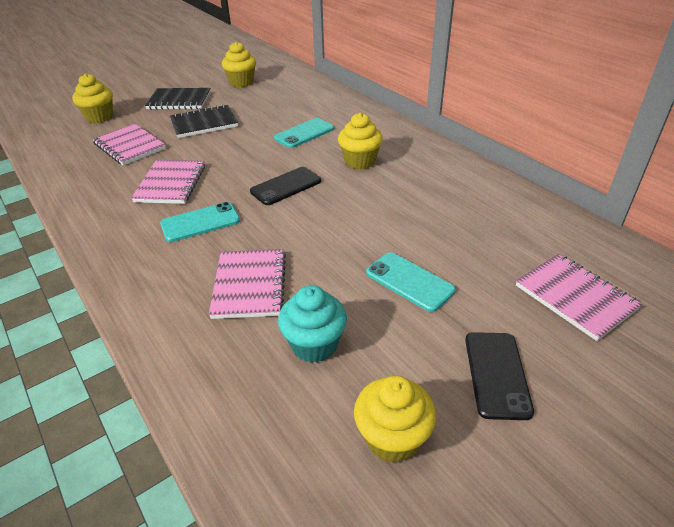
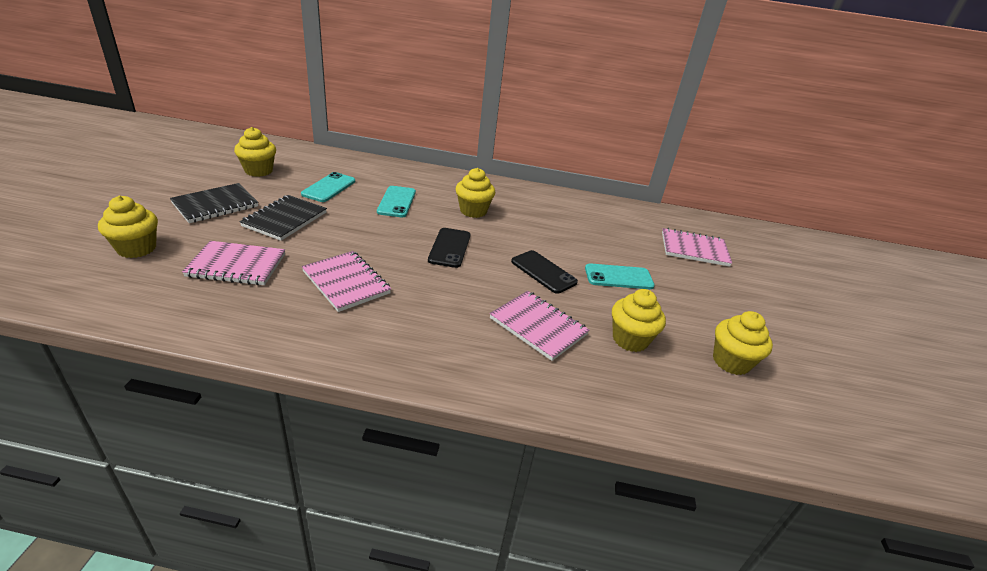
camera: 50 degrees left, 5 degrees down
turquoise phone [160,202,240,242] -> turquoise phone moved to [301,172,355,202]
turquoise cupcake [278,285,347,363] -> yellow cupcake [612,289,666,352]
black phone [465,332,534,420] -> black phone moved to [511,250,578,294]

